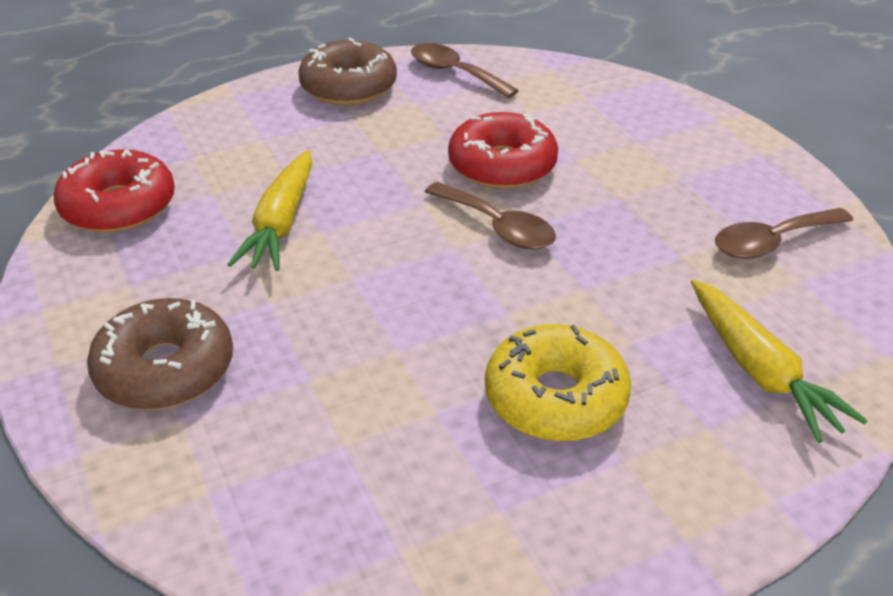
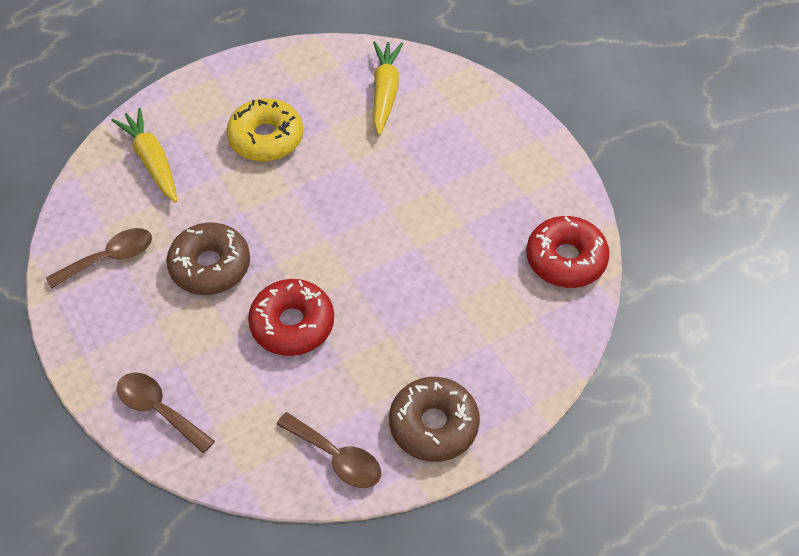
camera: 175 degrees right, 15 degrees up
brown donut [87,298,233,410] -> brown donut moved to [166,223,250,295]
yellow carrot [227,150,312,271] -> yellow carrot moved to [373,41,403,135]
brown spoon [425,182,556,250] -> brown spoon moved to [117,373,215,453]

